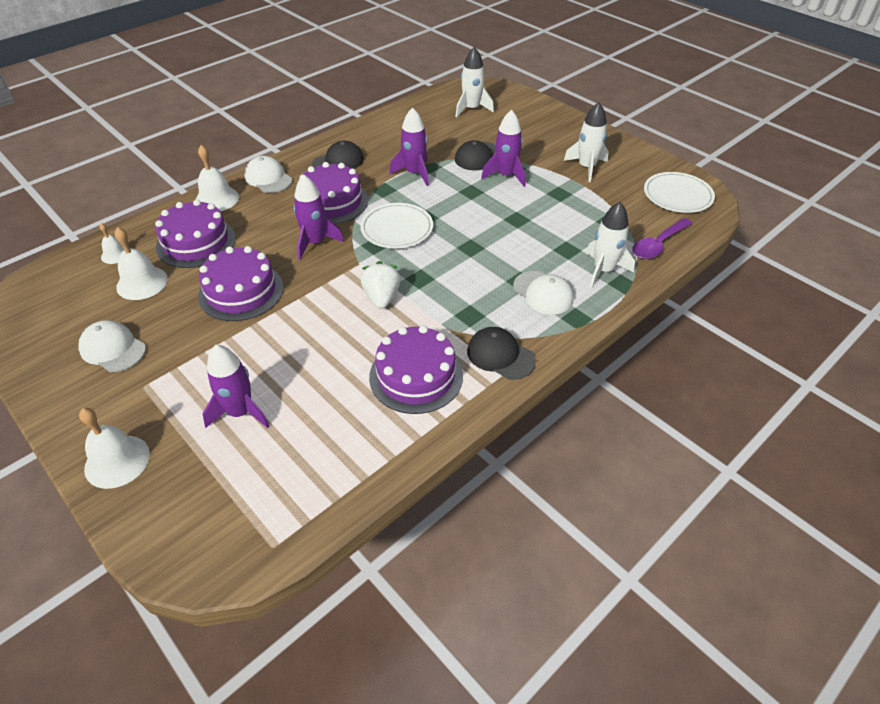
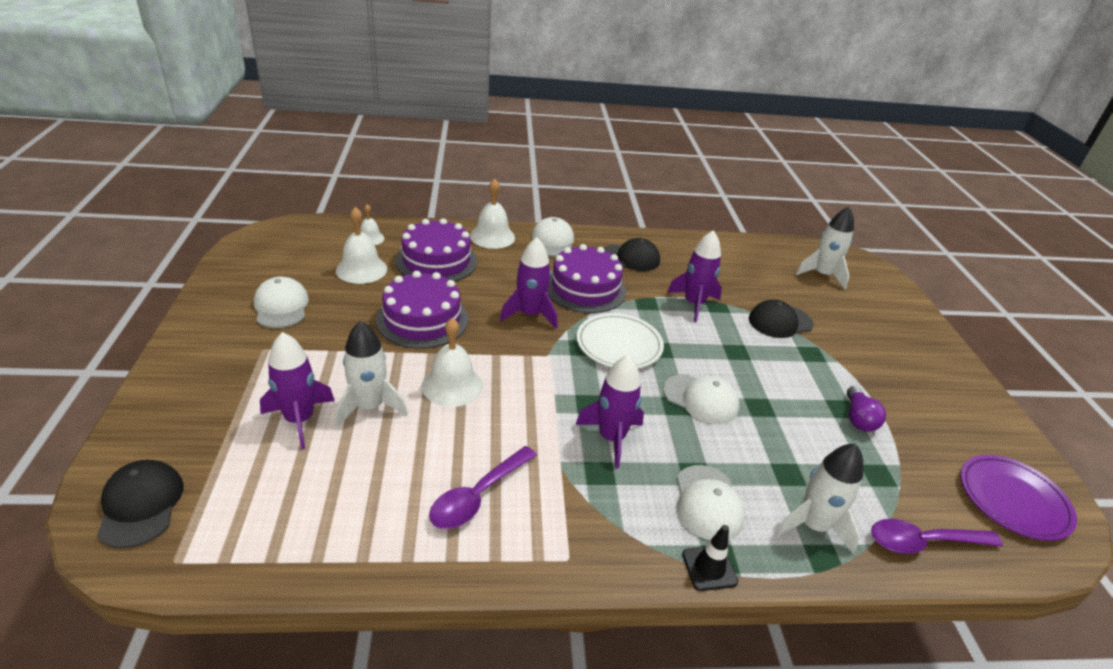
camera: 35 degrees right, 10 degrees down
white bell [79,408,150,489] -> white bell moved to [422,318,483,407]
white strawberry [361,261,401,309] -> none
purple cake [369,325,463,414] -> purple spoon [429,446,537,529]
black cap [467,327,536,380] -> black cap moved to [97,460,183,548]
purple rocket [481,110,526,187] -> purple rocket moved to [575,355,644,469]
white rocket [564,102,609,182] -> white rocket moved to [335,321,408,428]
white plate [644,172,715,213] -> purple plate [961,455,1077,541]
none -> white cap [663,374,739,424]
none -> black traffic cone [682,525,738,591]
none -> purple light bulb [847,386,886,432]

